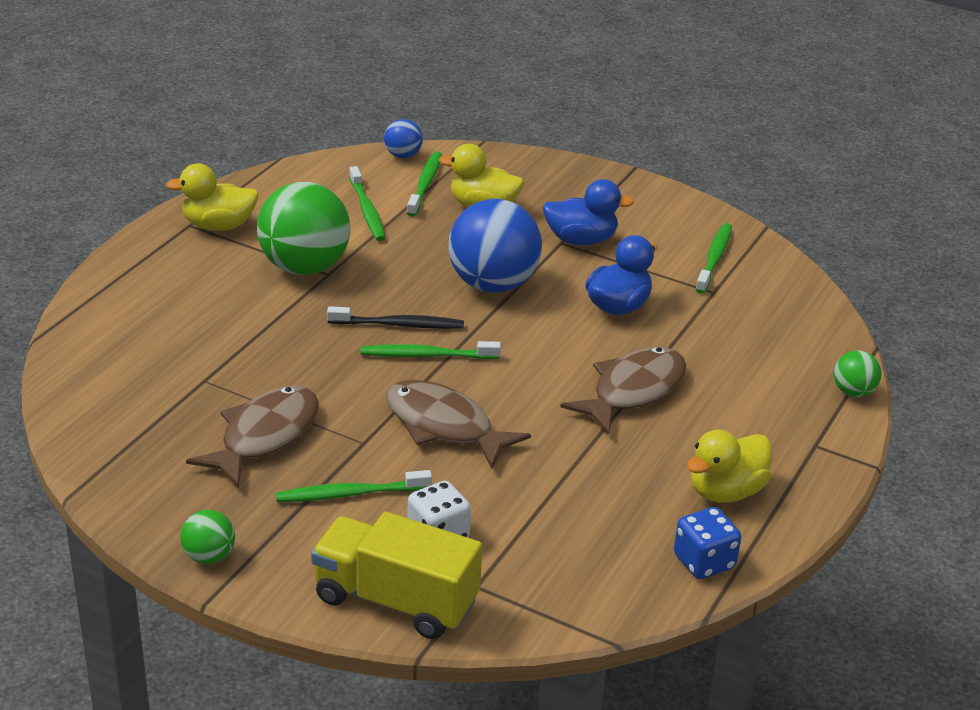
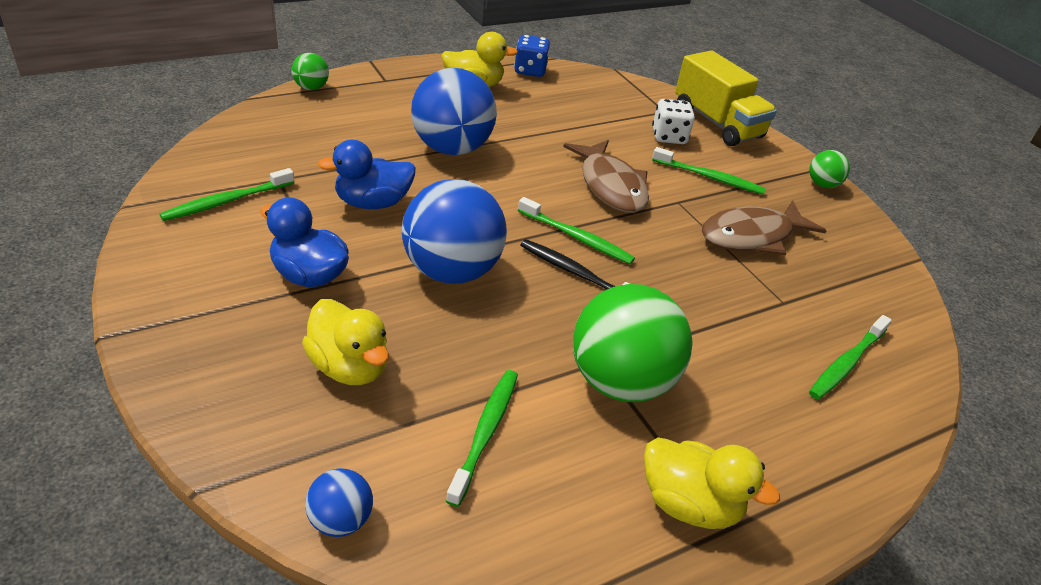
camera: 150 degrees left, 5 degrees up
green toothbrush [407,151,442,217] -> green toothbrush moved to [809,315,892,400]
brown fish [560,347,686,434] -> blue ball [411,68,497,155]

